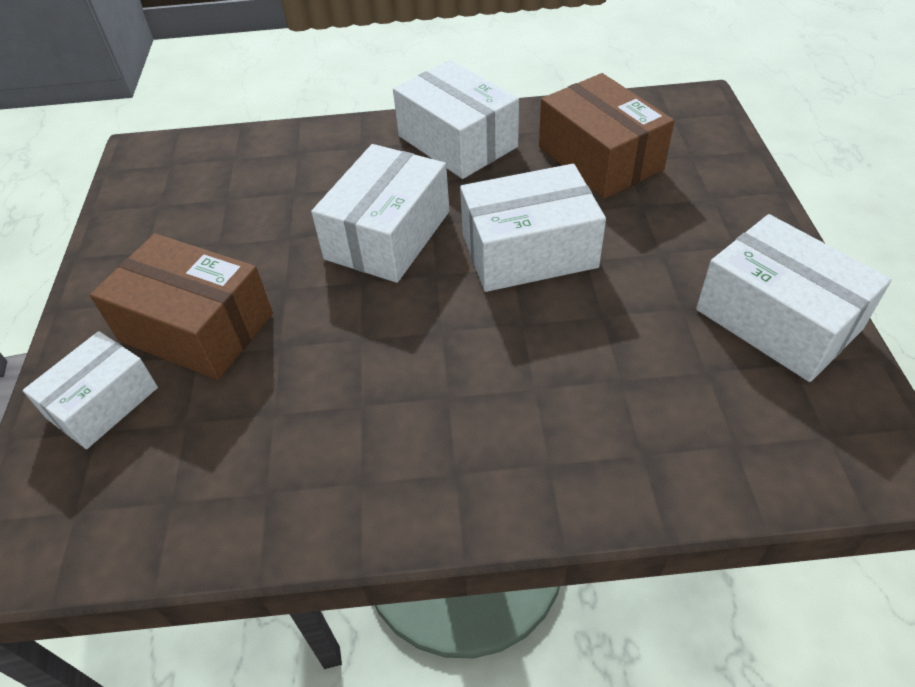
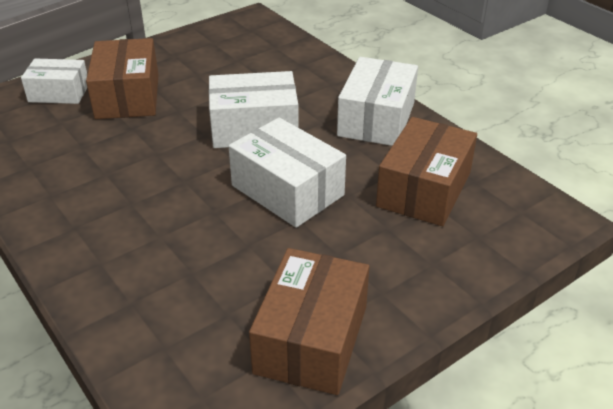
camera: 55 degrees right, 10 degrees down
white box [696,214,892,382] -> brown box [249,248,369,395]

